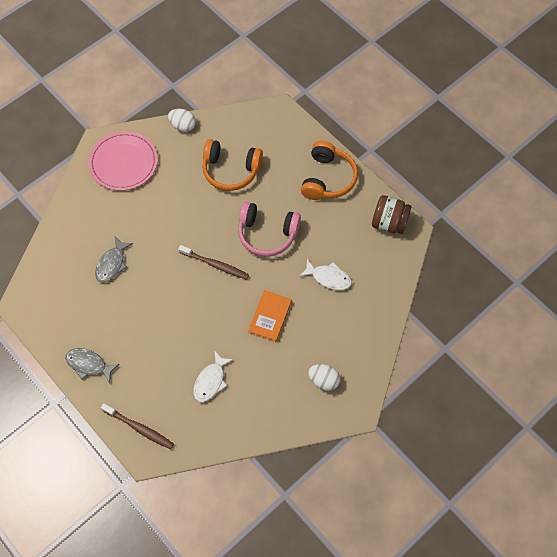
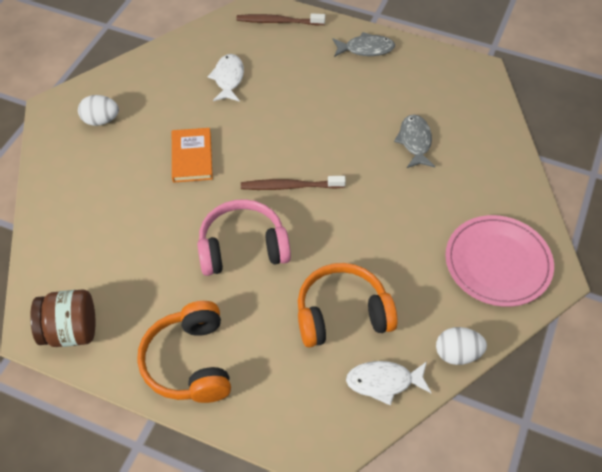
camera: 155 degrees right, 10 degrees down
white fish [300,259,352,290] -> white fish moved to [346,361,431,406]

